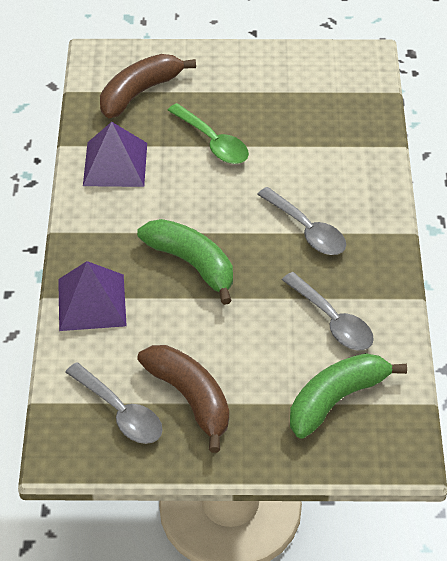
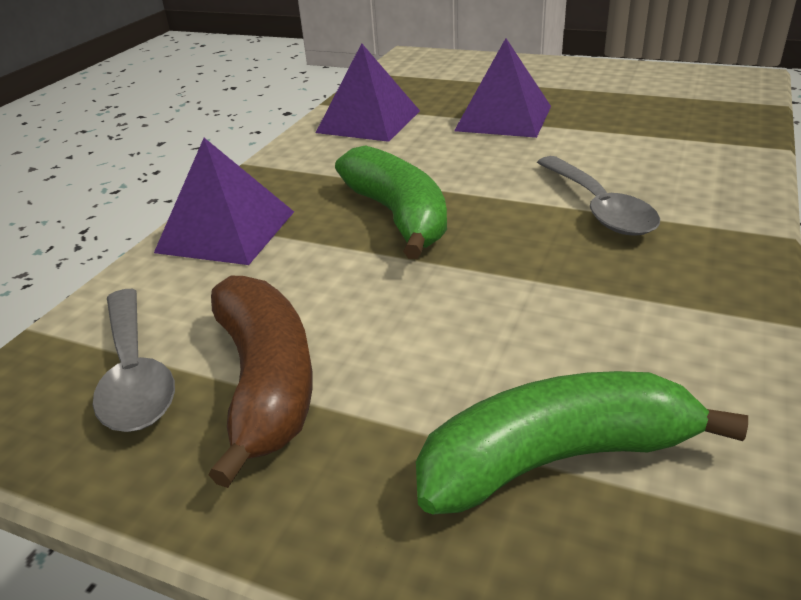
camera: 25 degrees right, 15 degrees down
brown banana [100,54,196,118] -> none
green spoon [168,103,249,164] -> purple pyramid [454,38,551,138]
grey spoon [282,272,374,351] -> none

